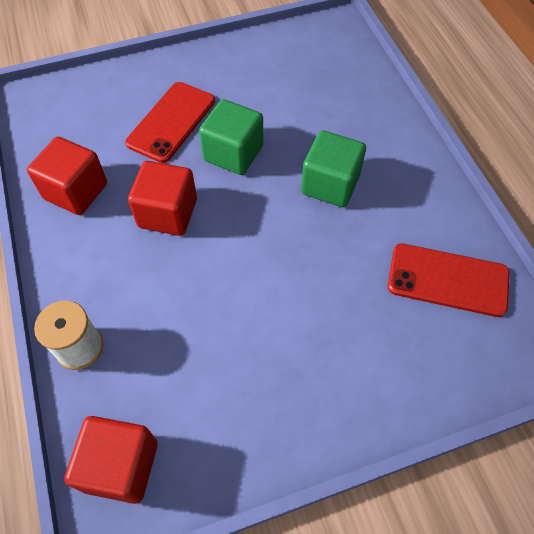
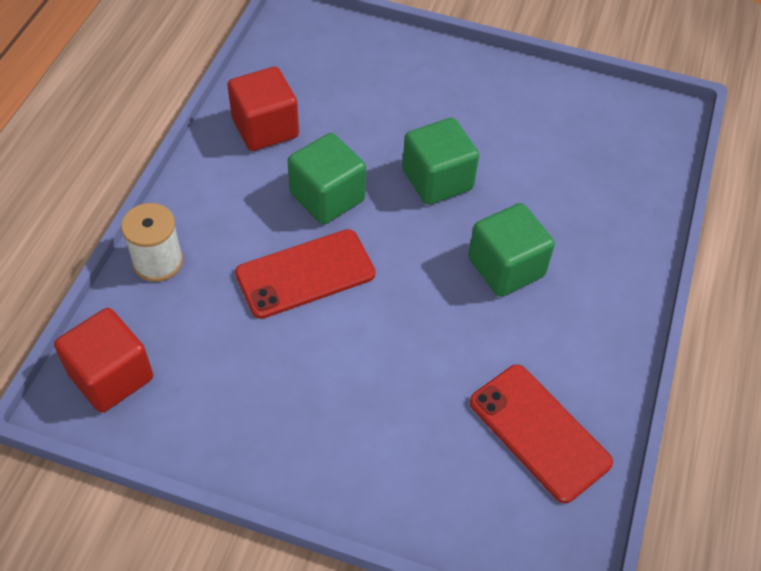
camera: 35 degrees right, 5 degrees down
red phone [125,82,215,163] -> red phone moved to [235,229,375,319]
red cube [128,161,197,236] -> green cube [288,133,366,224]

